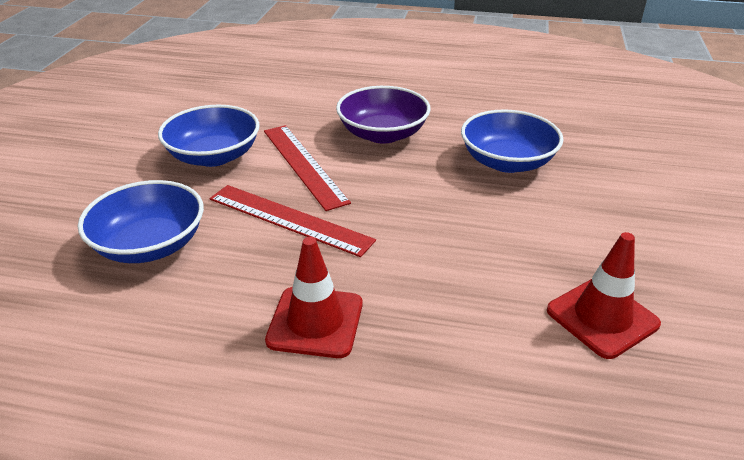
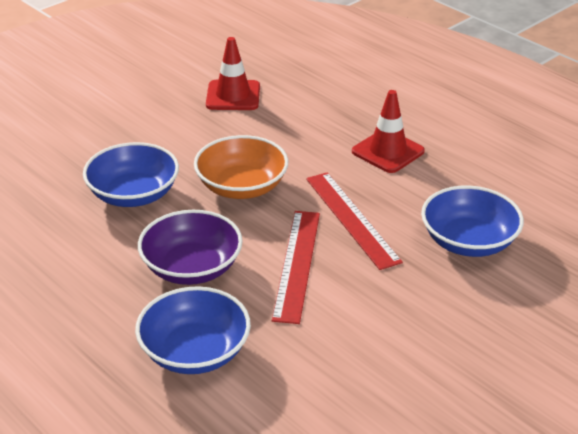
camera: 145 degrees left, 0 degrees up
blue bowl [158,105,260,167] -> blue bowl moved to [135,286,251,374]
none -> orange bowl [194,135,289,199]

